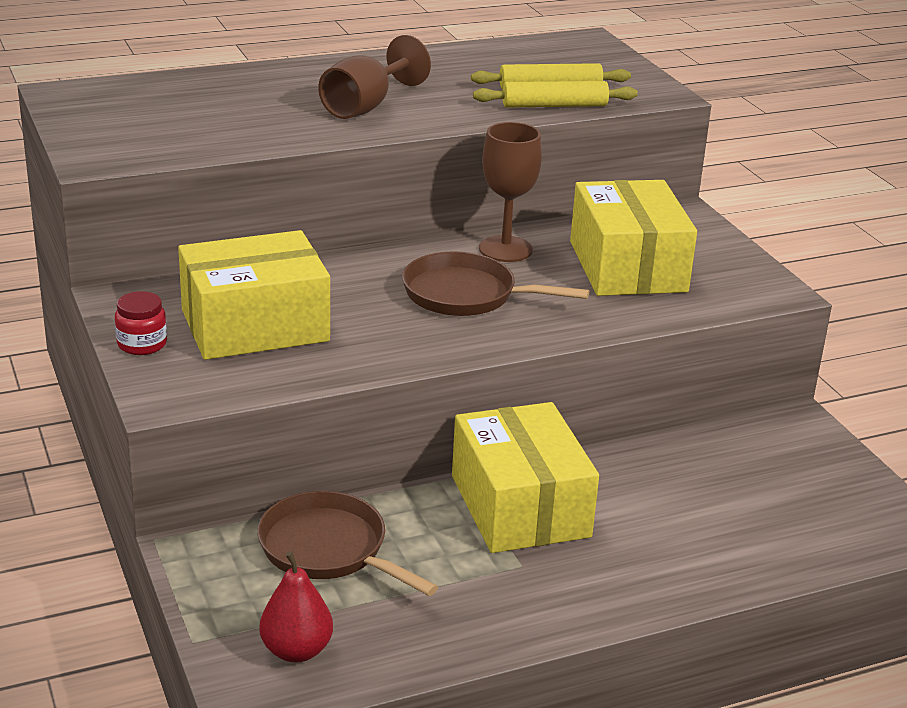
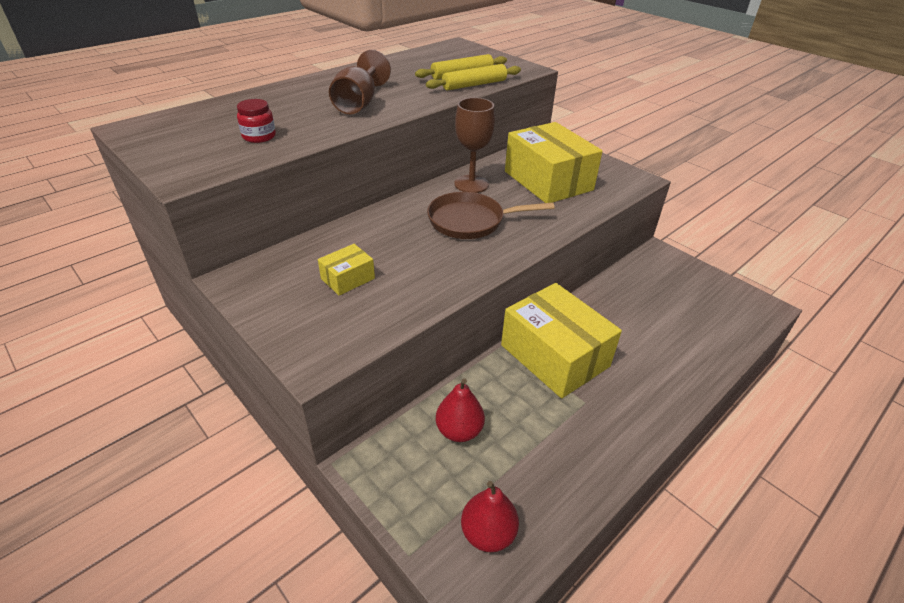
camera: 20 degrees left, 10 degrees up
red jar [115,291,167,355] -> red jar moved to [237,99,276,143]
yellow box [178,230,330,360] -> yellow box [318,244,375,296], size x0.45
brown pan [257,491,438,596] -> red pear [436,379,485,442]

